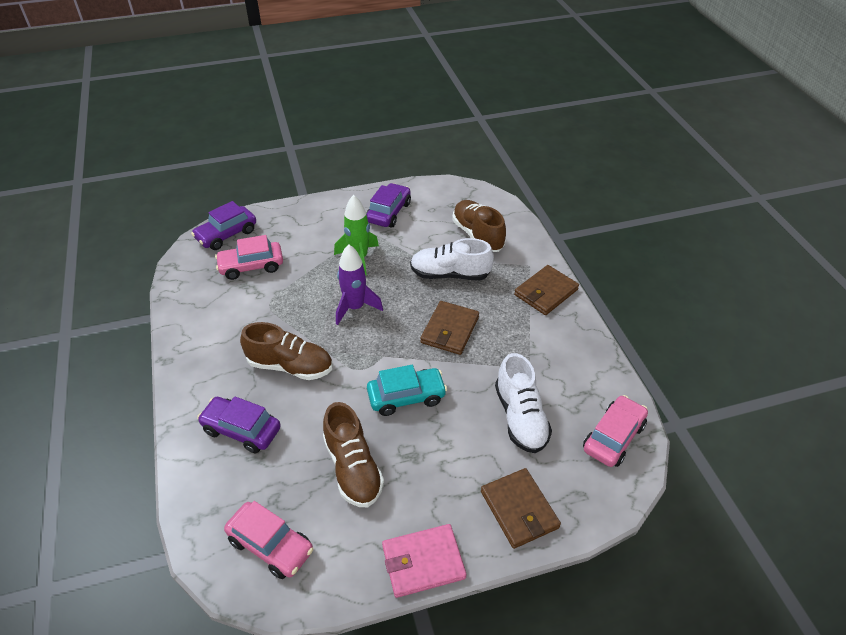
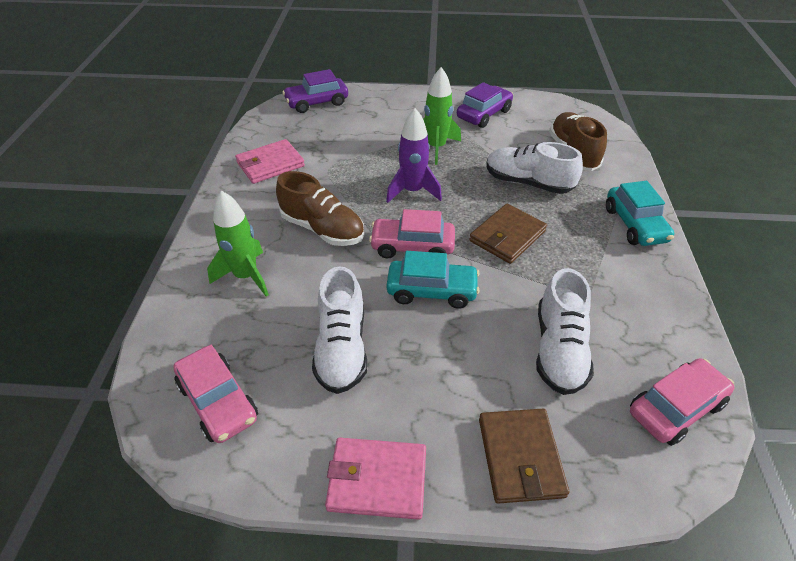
camera: 20 degrees right, 0 degrees up
purple car [197,396,281,453] -> green rocket [207,191,269,297]
pink car [215,235,283,280] -> pink car moved to [369,209,455,258]
brown shoe [323,402,384,507] -> white shoe [312,266,367,394]
brown wallet [514,265,579,315] -> turquoise car [606,181,674,246]
none -> pink wallet [235,139,305,184]

